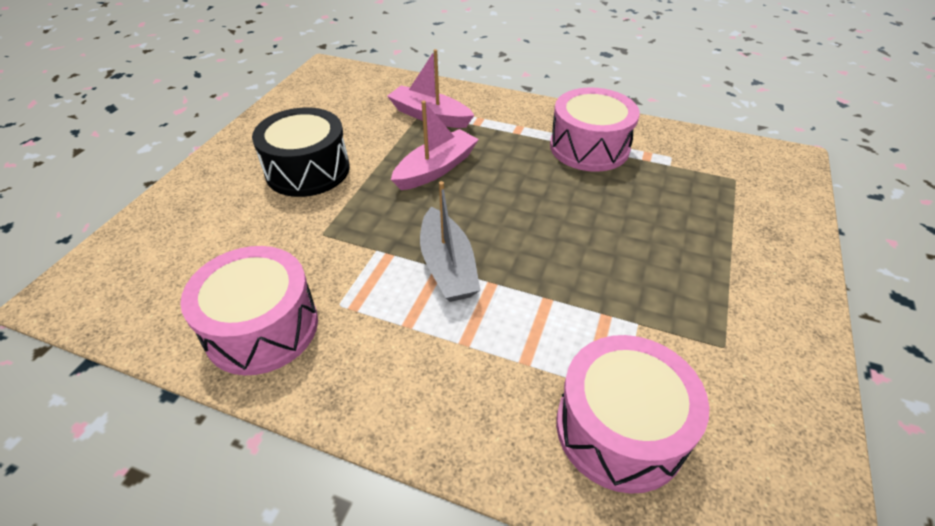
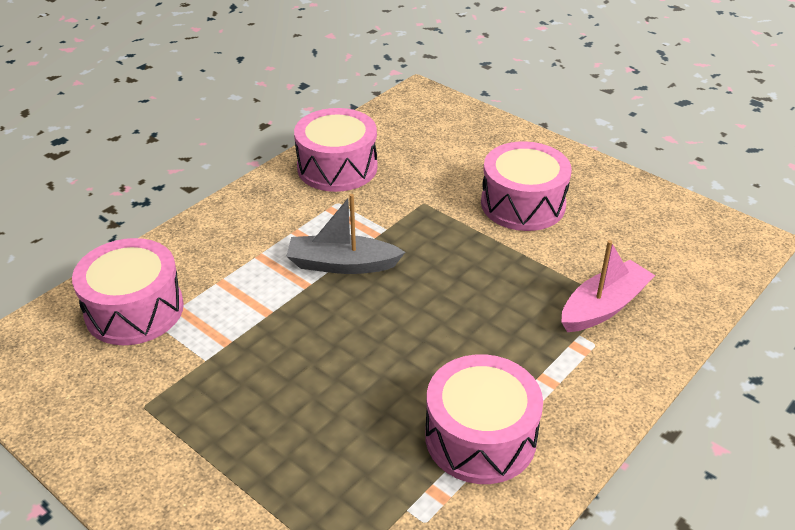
camera: 110 degrees right, 5 degrees down
black drum [252,108,350,197] -> pink drum [481,141,572,231]
pink boat [391,101,479,190] -> none

